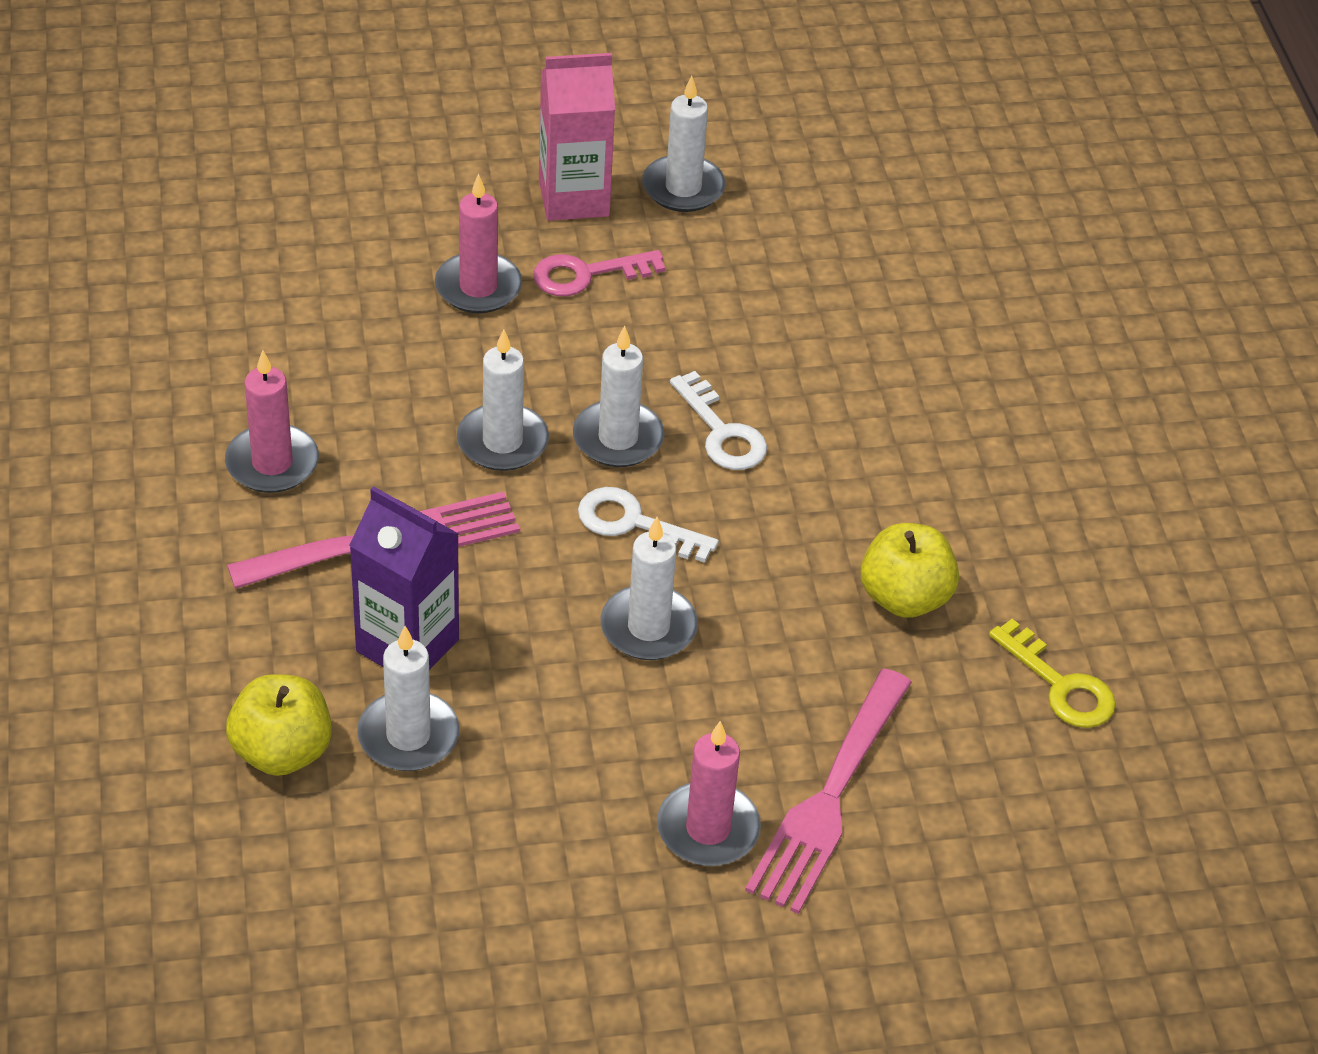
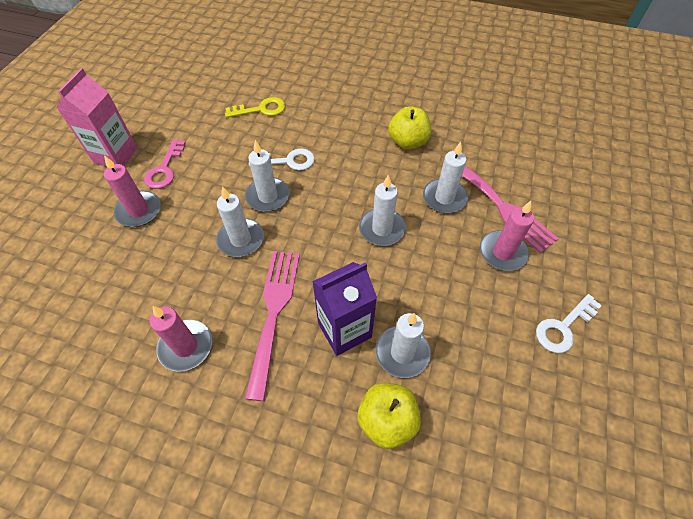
camera: 60 degrees left, 10 degrees up
white key [578,487,719,563] -> white key moved to [536,294,602,353]
white candle [642,76,725,212] -> white candle moved to [423,142,468,213]
yellow key [989,619,1116,728] -> yellow key moved to [225,97,285,118]

